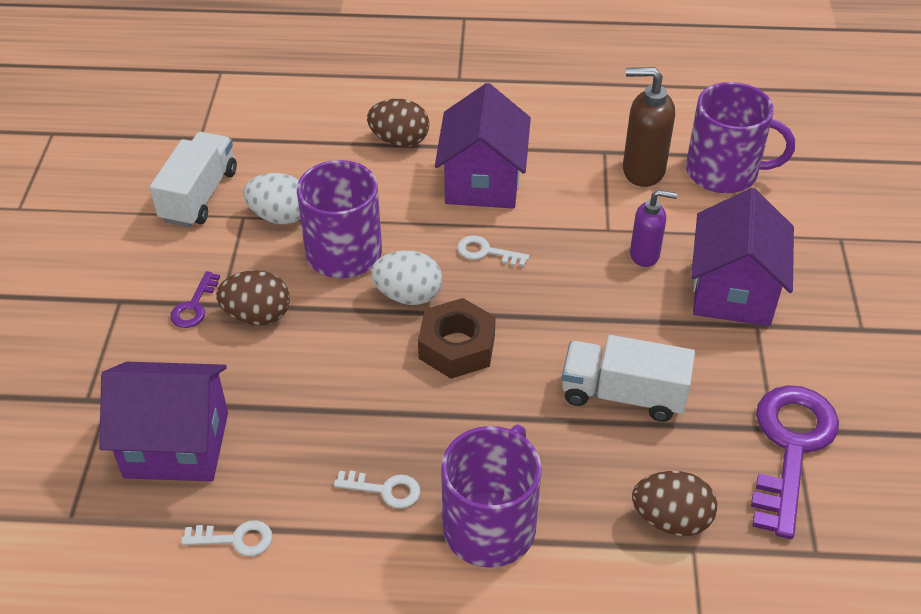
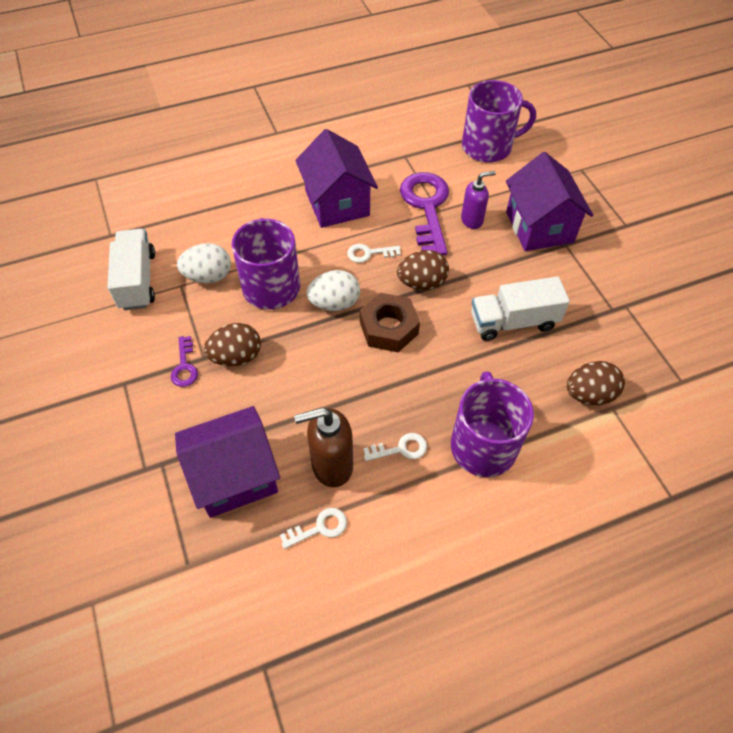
camera: 25 degrees left, 10 degrees up
brown egg [367,99,429,147] -> brown egg moved to [397,250,449,290]
brown soap dispenser [623,67,675,187] -> brown soap dispenser moved to [294,407,353,487]
purple key [751,385,839,539] -> purple key moved to [400,172,449,255]

